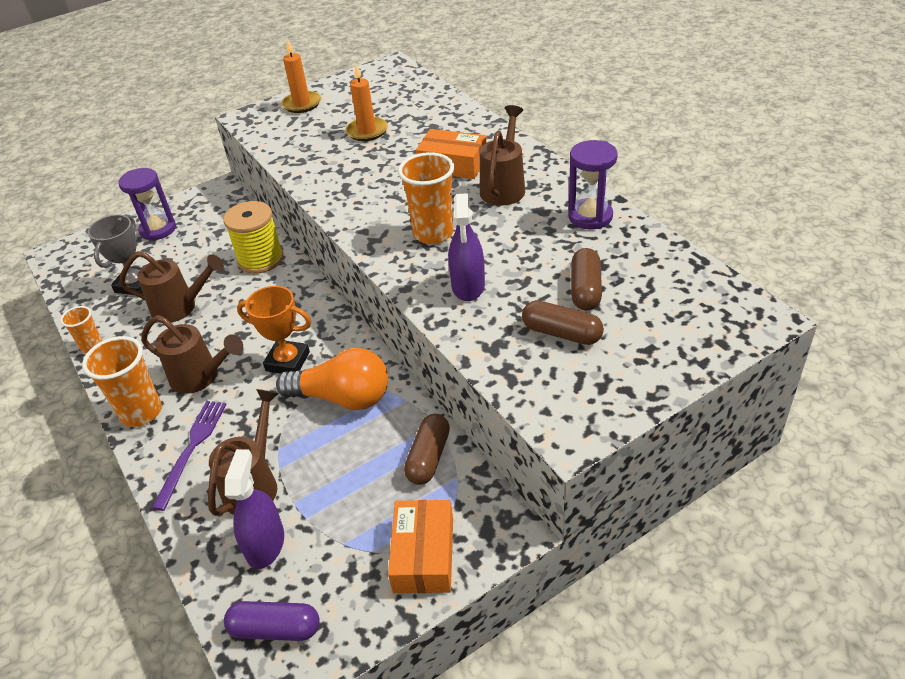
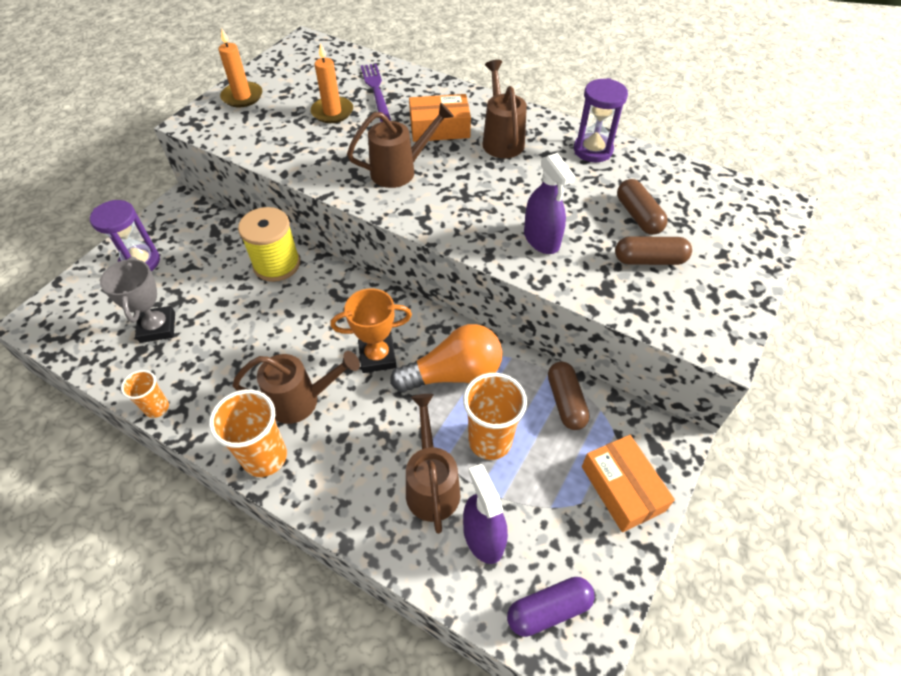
camera: 30 degrees left, 10 degrees up
brown watering can [119,251,224,323] -> brown watering can moved to [347,102,454,188]
purple fork [152,401,227,511] -> purple fork moved to [361,64,391,122]
orange cup [398,152,454,244] -> orange cup moved to [463,373,527,460]

